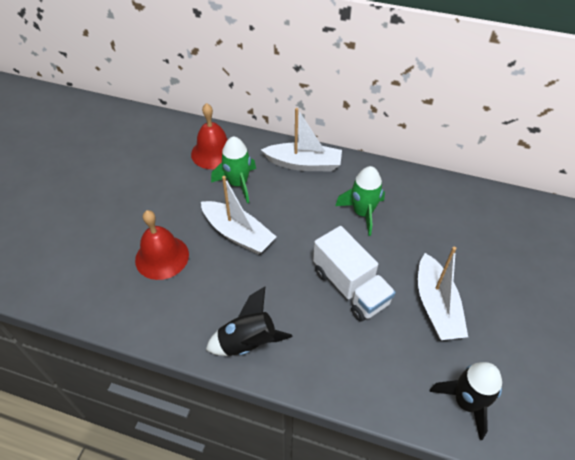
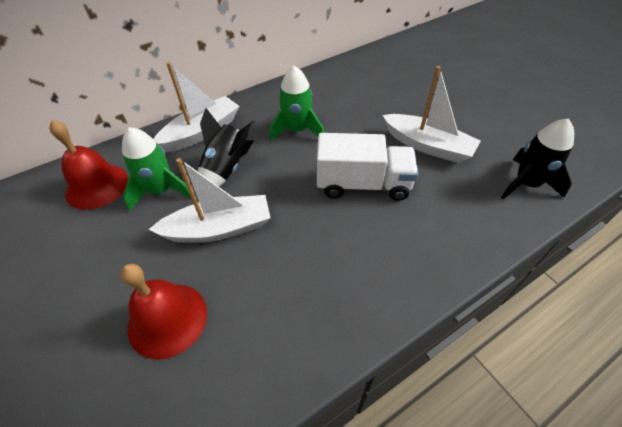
camera: 50 degrees left, 0 degrees up
black rocket [206,287,292,356] -> black rocket moved to [198,108,256,187]

